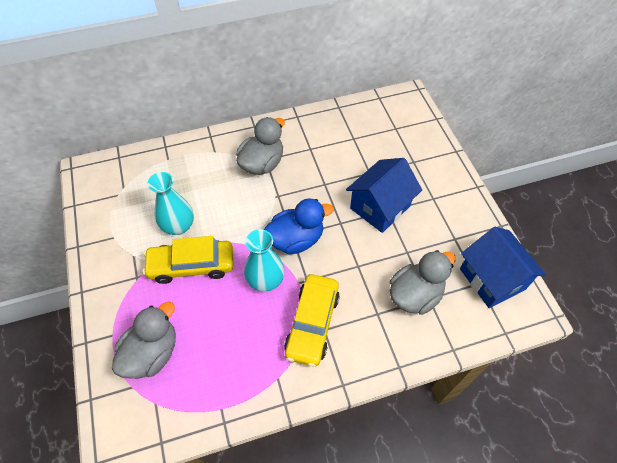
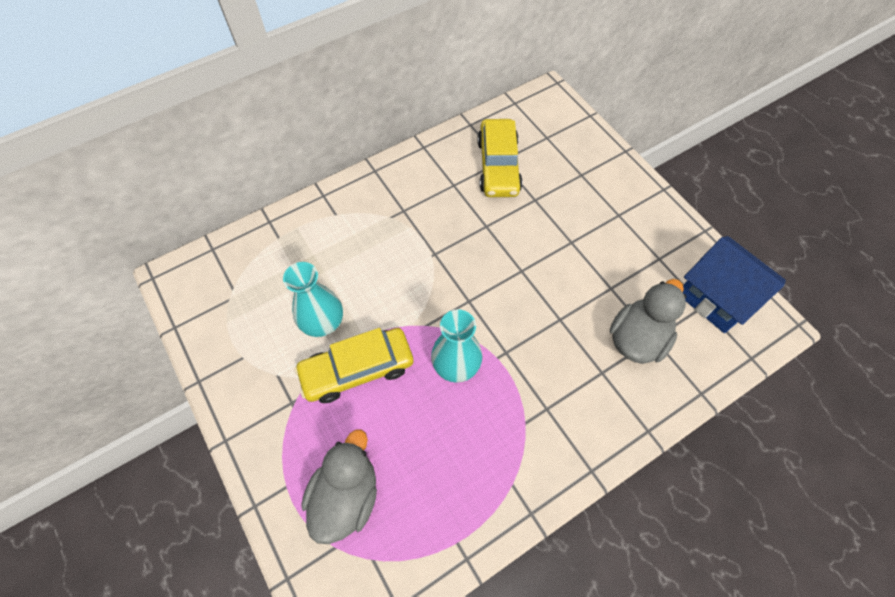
camera: 15 degrees left, 5 degrees up
grey duck [236,117,285,175] -> none
blue duck [264,198,334,255] -> none
yellow car [284,274,340,367] -> yellow car moved to [477,119,523,197]
blue house [346,158,422,233] -> none

